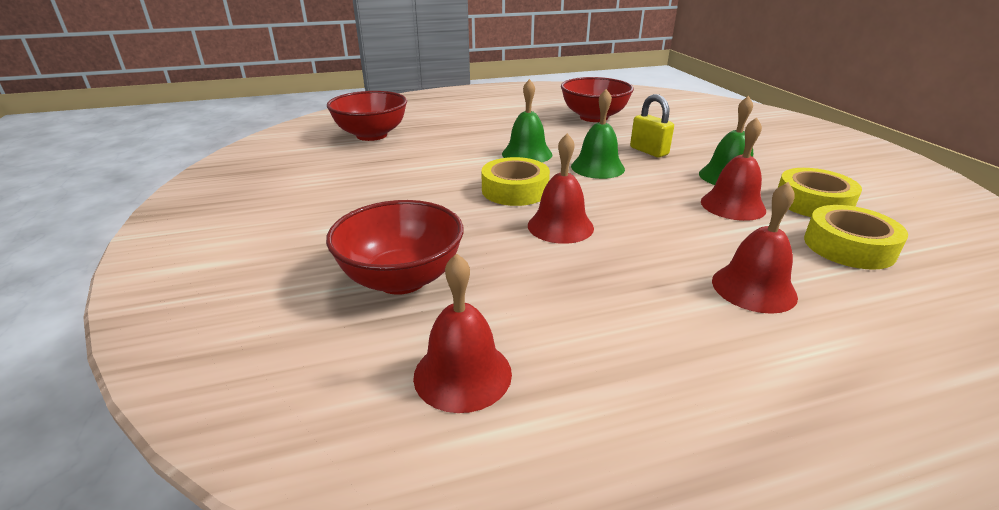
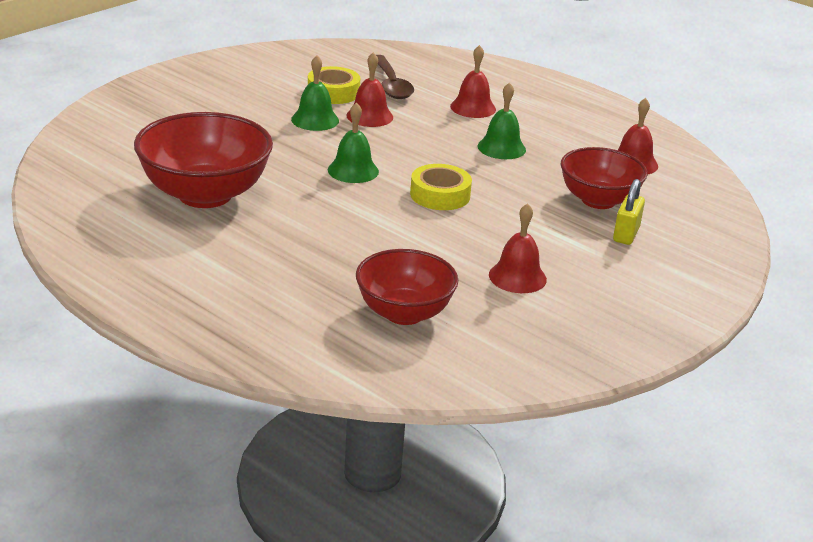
camera: 125 degrees left, 0 degrees up
green bell [502,79,552,162] -> green bell moved to [477,82,526,159]
red bell [528,133,594,244] -> red bell moved to [489,203,547,293]
red bowl [561,77,634,122] -> red bowl [134,112,273,208], size x1.51
yellow padlock [630,94,674,157] -> yellow padlock moved to [613,179,645,245]
yellow tape [804,205,908,270] -> brown spoon [376,55,414,99]

